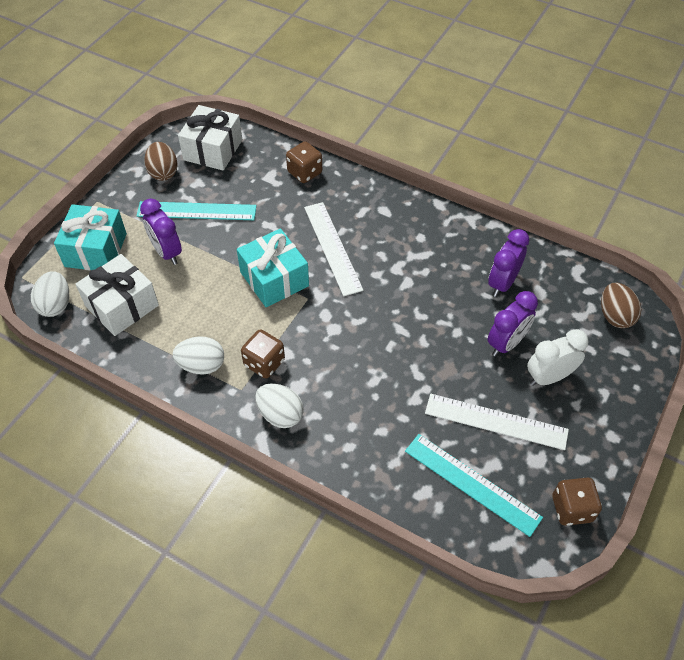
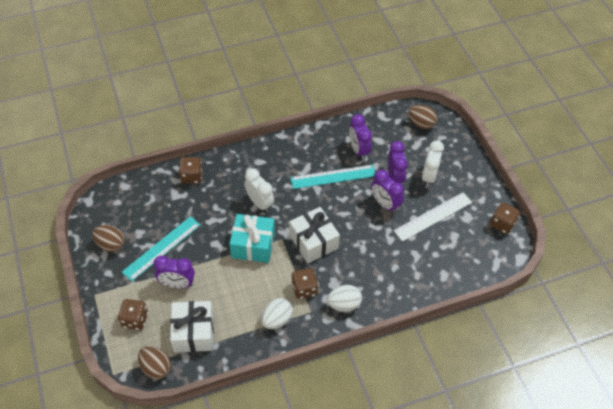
camera: 50 degrees left, 0 degrees up
white egg [31,271,69,317] -> brown egg [138,346,171,379]
turquoise gift [54,204,127,271] -> brown dice [118,299,148,330]
white gift [178,105,242,171] -> white gift moved to [289,207,340,263]
white ruler [304,202,364,296] -> white clock [245,168,274,213]
turquoise ruler [405,434,543,537] -> turquoise ruler moved to [290,165,375,189]
none -> purple clock [371,170,404,213]

